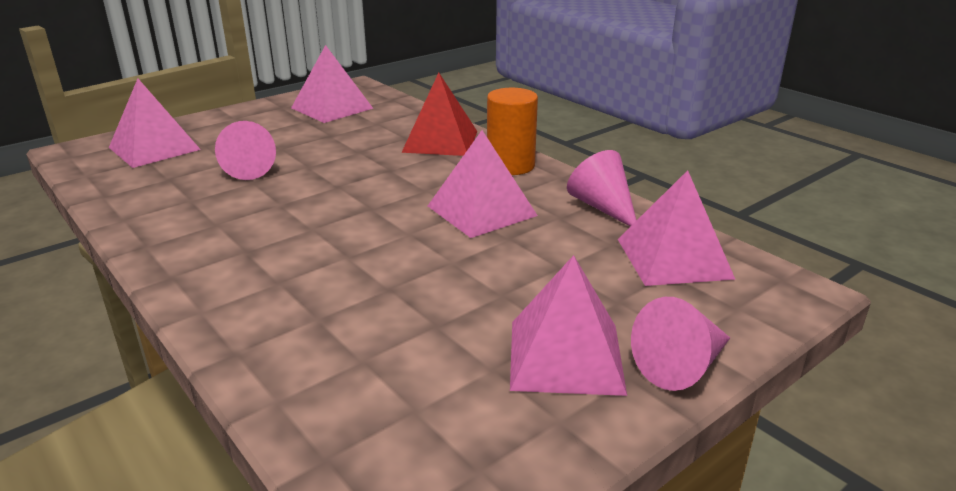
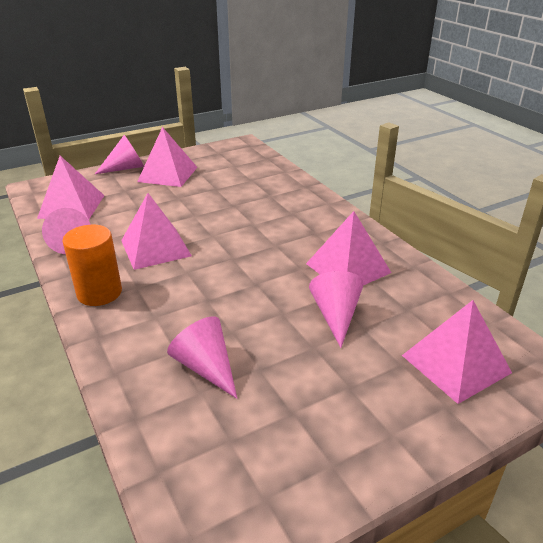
camera: 170 degrees left, 5 degrees up
pink pyramid [291,45,374,123] -> pink pyramid moved to [306,211,391,285]
red pyramid [401,73,477,156] -> none
none -> pink cone [167,316,237,399]

